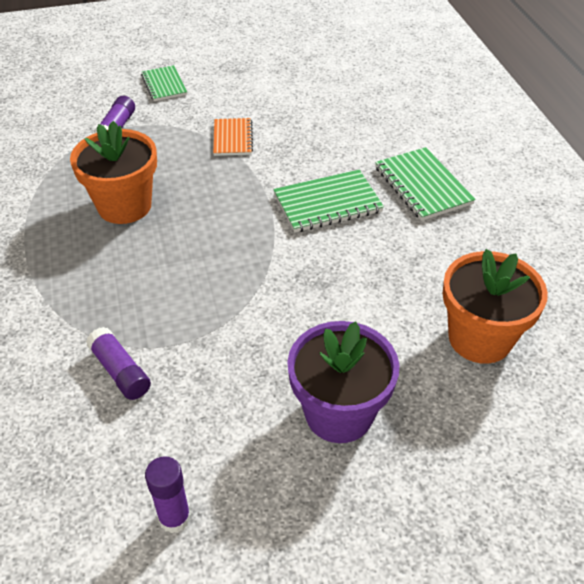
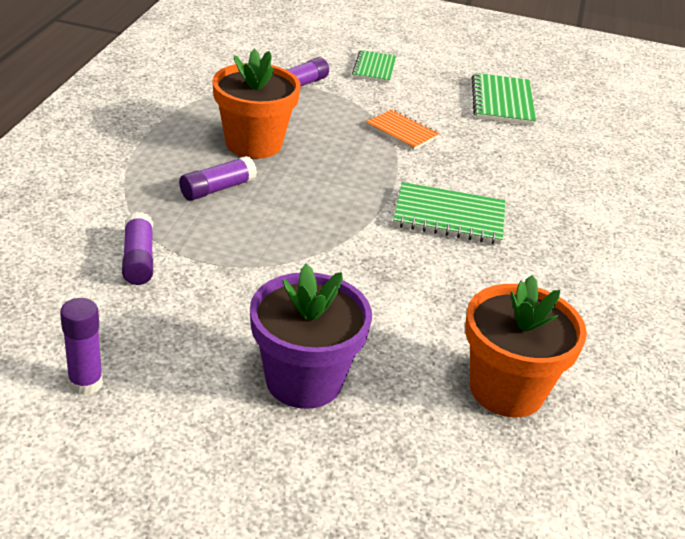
camera: 25 degrees right, 10 degrees down
orange notebook [213,118,253,156] -> orange notebook turned 75 degrees counterclockwise [366,109,440,150]
green notebook [375,147,476,221] -> green notebook moved to [471,73,536,125]
none -> purple glue stick [179,156,257,201]

